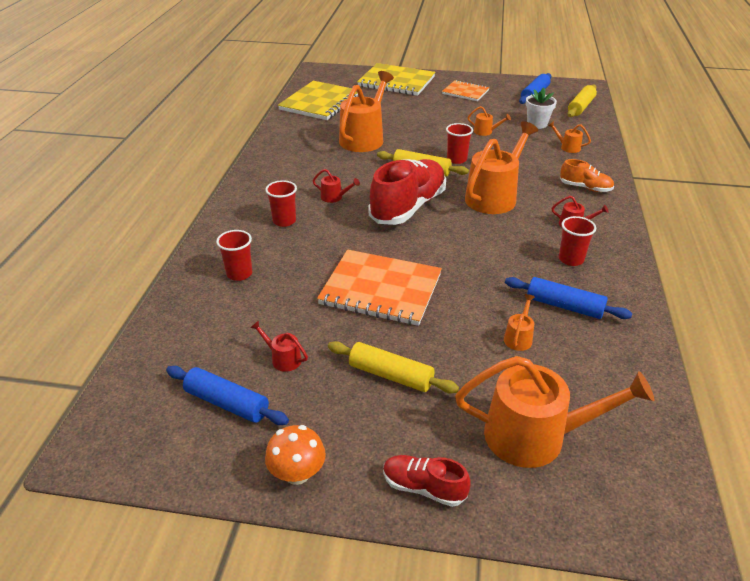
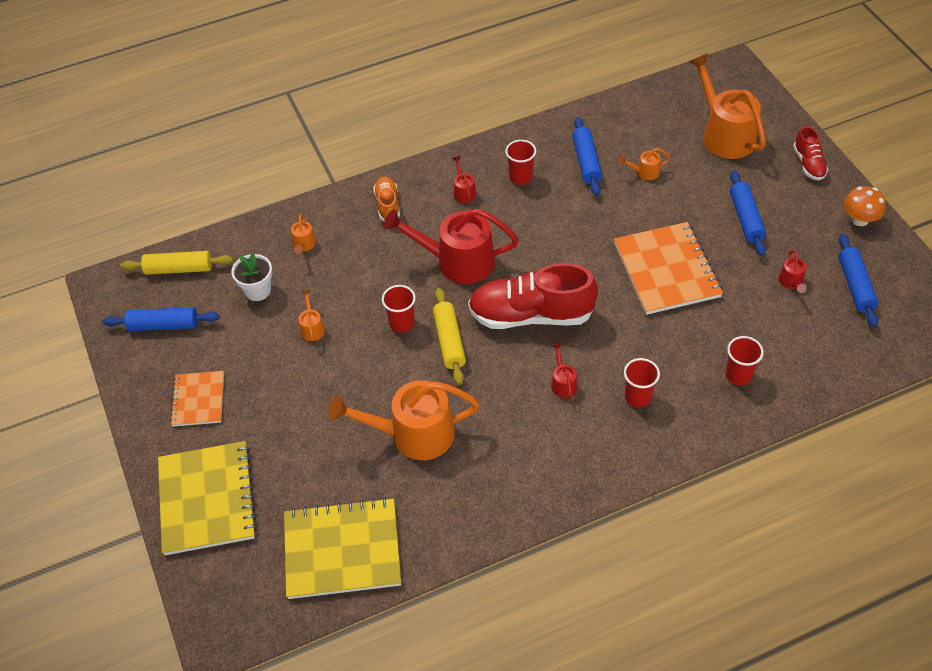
camera: 120 degrees left, 15 degrees up
yellow rolling pin [328,341,459,394] -> blue rolling pin [730,171,766,256]
orange watering can [465,121,538,214] -> red watering can [383,209,519,284]

